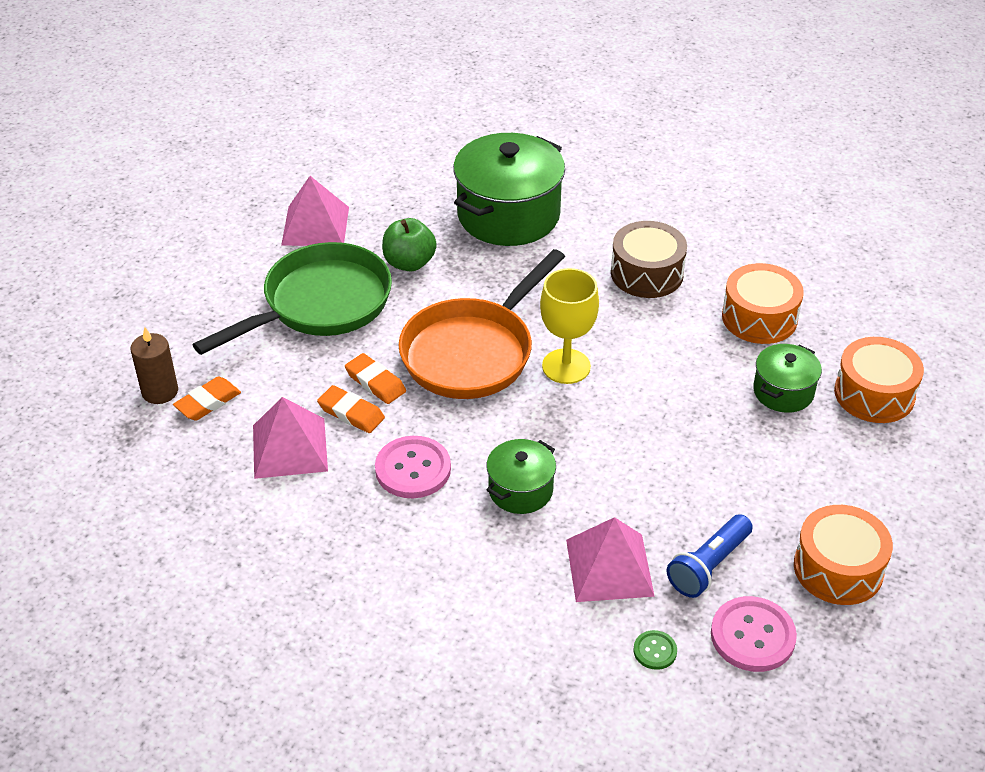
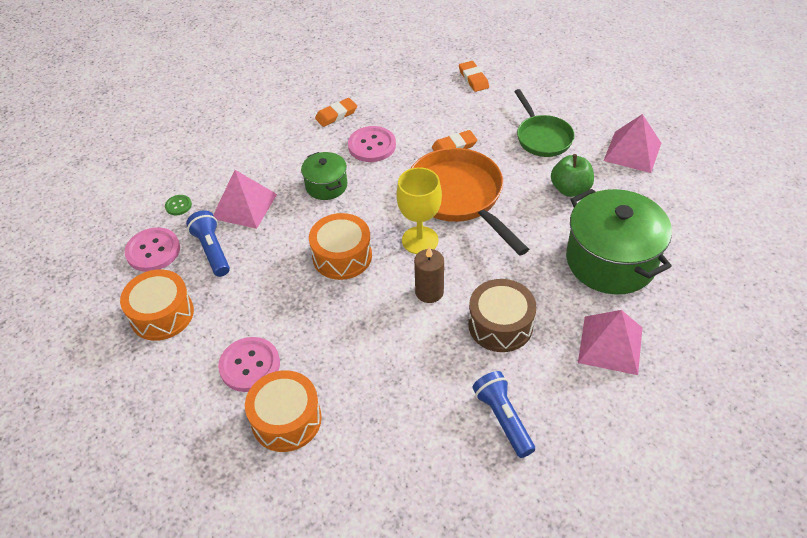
camera: 115 degrees right, 5 degrees up
brown candle [131,327,178,404] -> brown candle moved to [414,247,444,303]
green pan [192,242,392,355] -> green pan [514,89,575,157], size x0.63
pink pyramid [253,397,328,479] -> pink pyramid moved to [578,310,642,375]
orange eraser [317,385,385,433] -> orange eraser moved to [315,98,357,127]
orange drum [722,263,804,344] -> orange drum moved to [309,213,372,280]
green pot [753,344,822,413] -> none
none -> pink button [218,337,280,392]
none -> blue flashlight [472,371,535,458]

